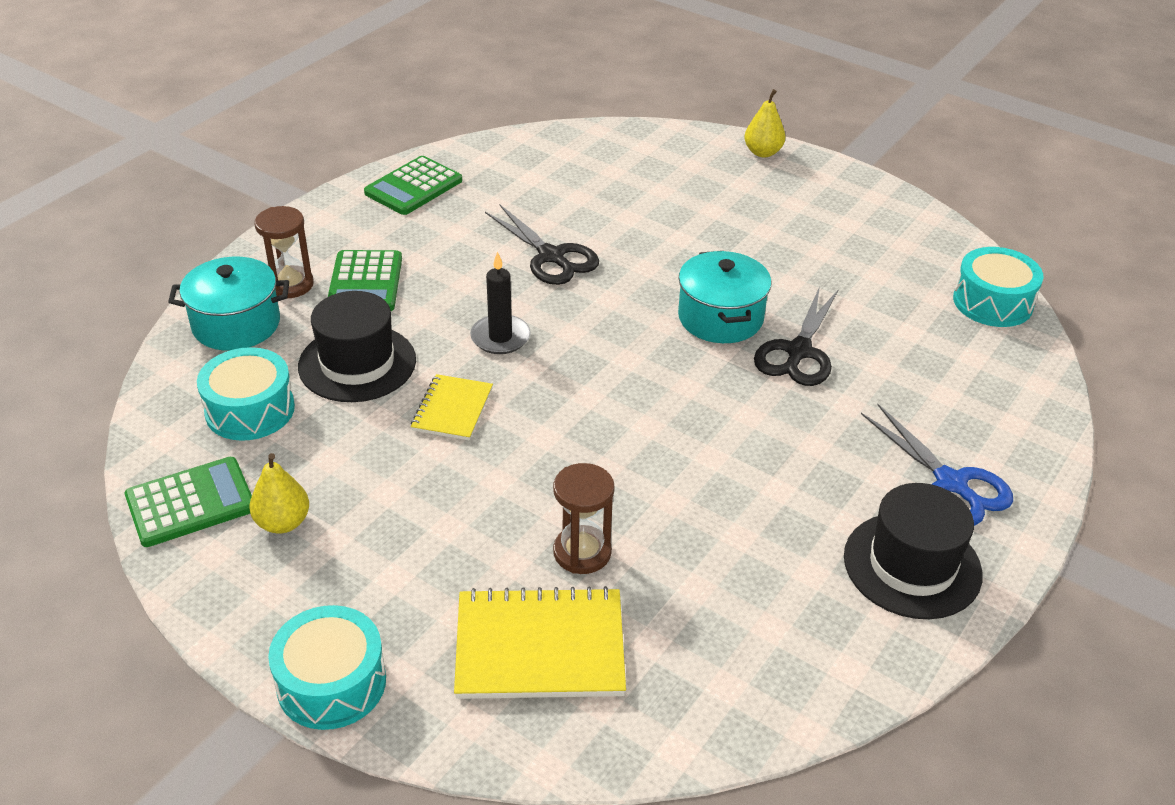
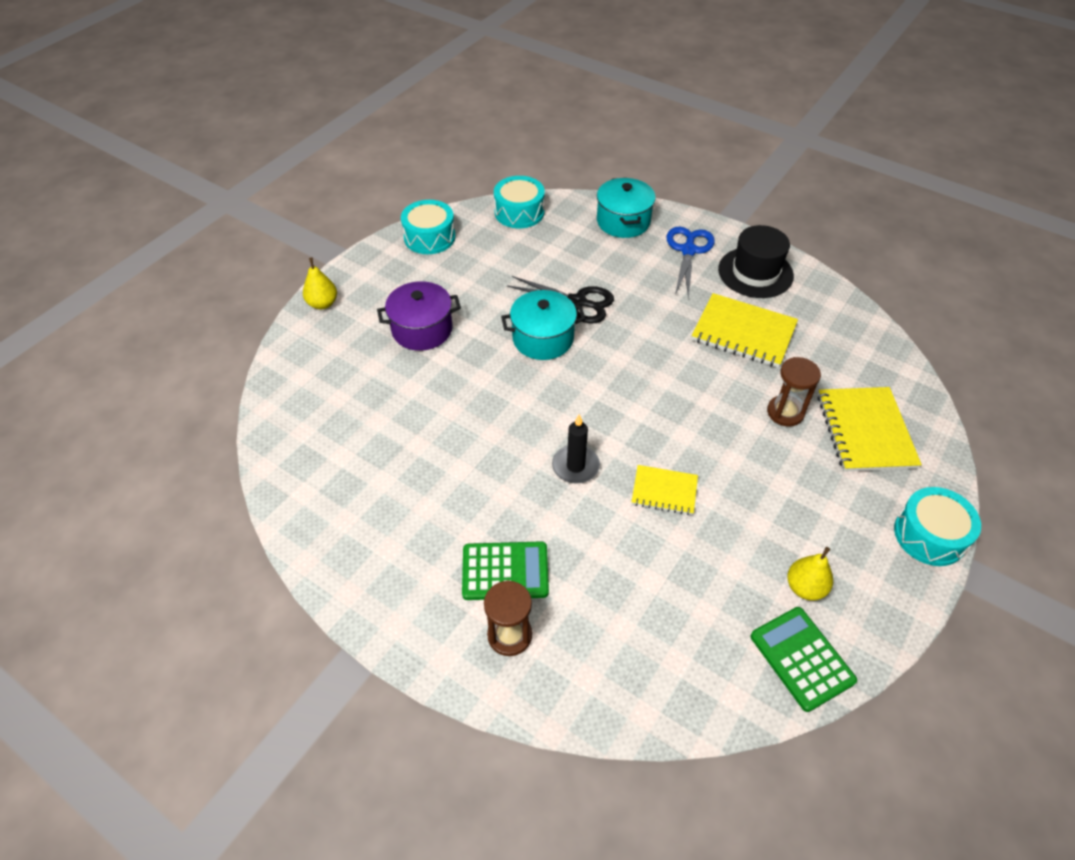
camera: 90 degrees left, 10 degrees up
turquoise pot [168,257,289,351] -> turquoise pot moved to [597,178,656,238]
turquoise drum [197,347,295,441] -> turquoise drum moved to [401,200,456,254]
black hat [298,291,416,402] -> none
green calculator [364,156,462,215] -> none
black scissors [485,204,599,285] -> none
blue scissors [861,404,1013,526] -> blue scissors turned 45 degrees counterclockwise [666,226,715,298]
none -> purple pot [377,281,461,351]
none -> yellow notebook [692,293,798,368]

